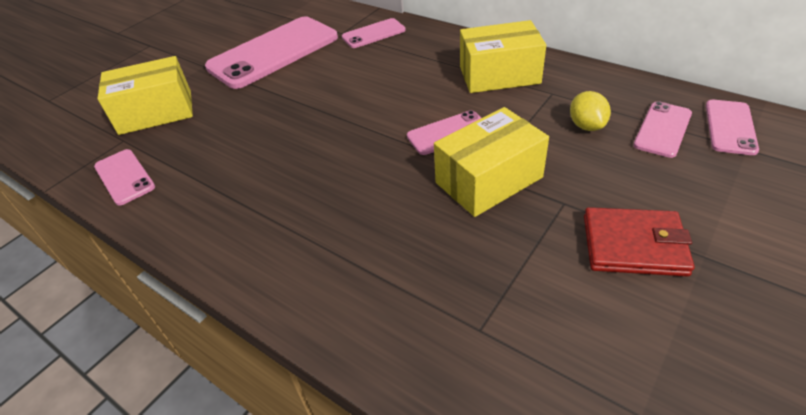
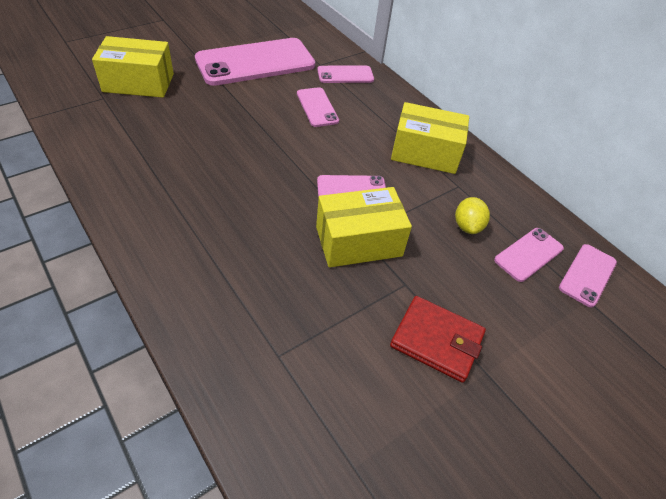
camera: 10 degrees right, 5 degrees up
pink phone [94,149,155,206] -> pink phone moved to [297,87,339,127]

